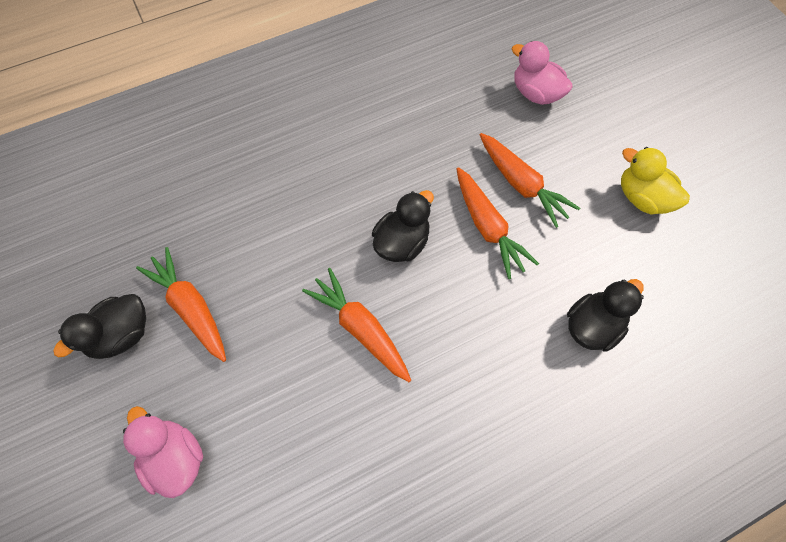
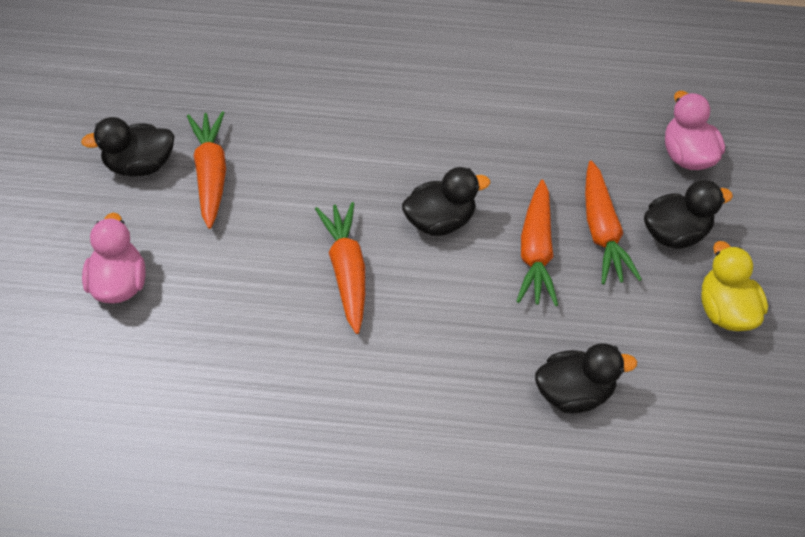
camera: 30 degrees right, 10 degrees down
none -> black duck [644,180,733,249]

